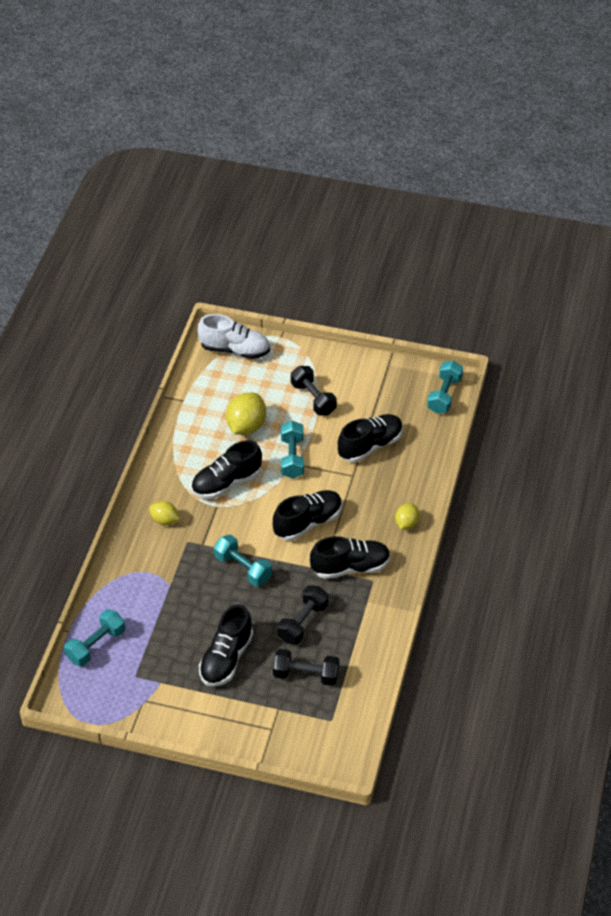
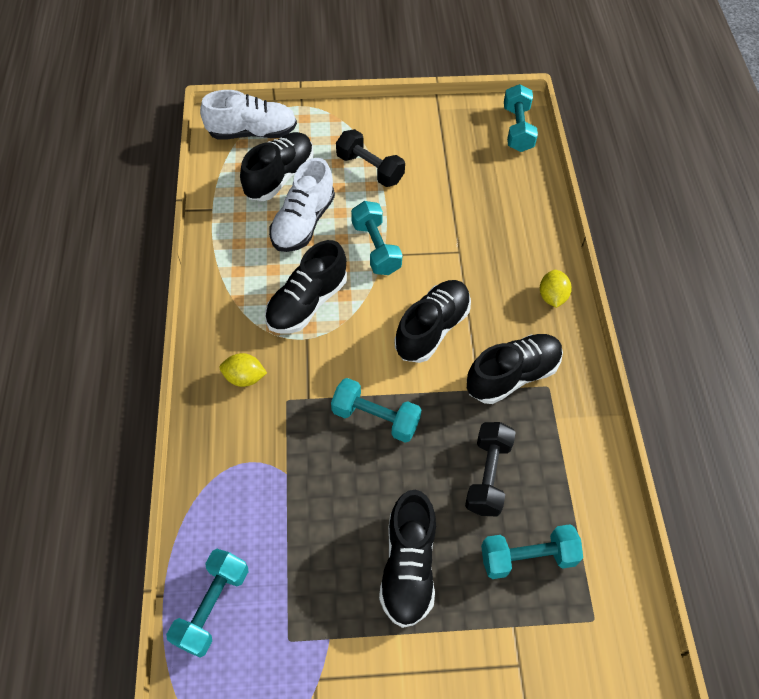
camera: 20 degrees left, 10 degrees up
yellow lemon [226,392,266,435] -> white shoe [269,158,335,252]
black dumbbell [273,649,339,686] -> turquoise dumbbell [481,524,583,579]
black shoe [338,414,403,462] -> black shoe moved to [240,132,314,201]

